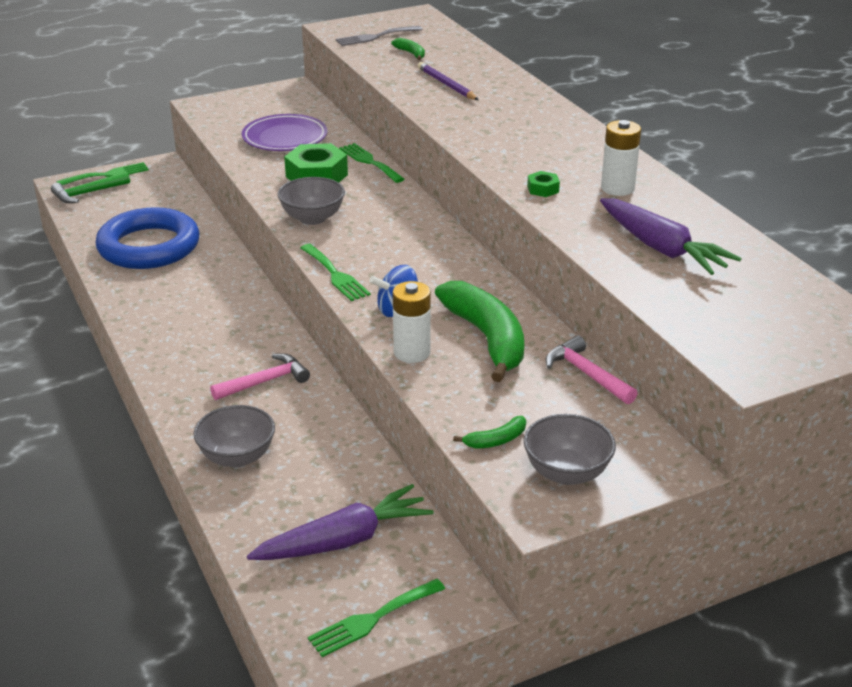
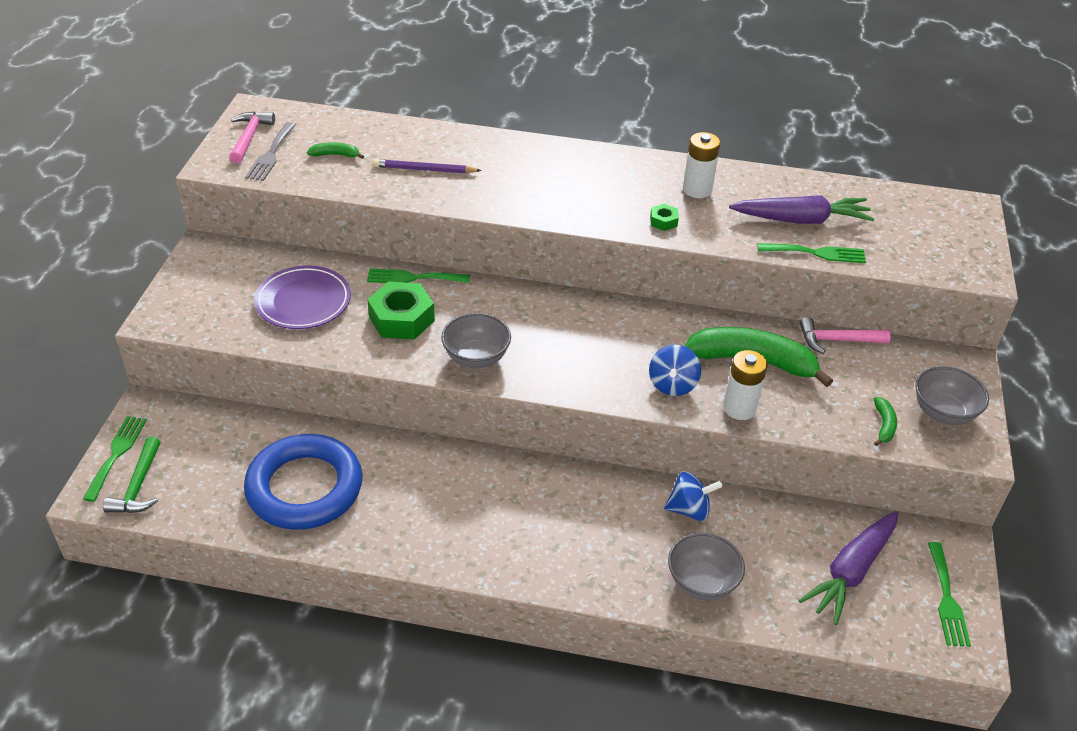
camera: 55 degrees left, 10 degrees up
pink hammer [210,353,310,400] -> pink hammer moved to [229,111,275,163]
purple carrot [247,484,434,560] -> purple carrot turned 150 degrees counterclockwise [799,511,898,625]
green fork [300,244,371,301] -> green fork moved to [758,243,866,263]
none -> blue spinning top [664,471,723,521]

